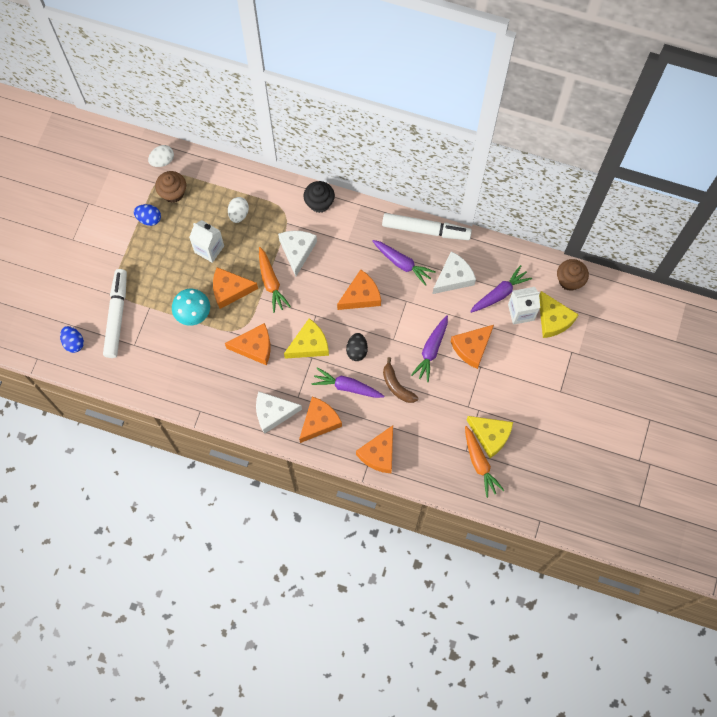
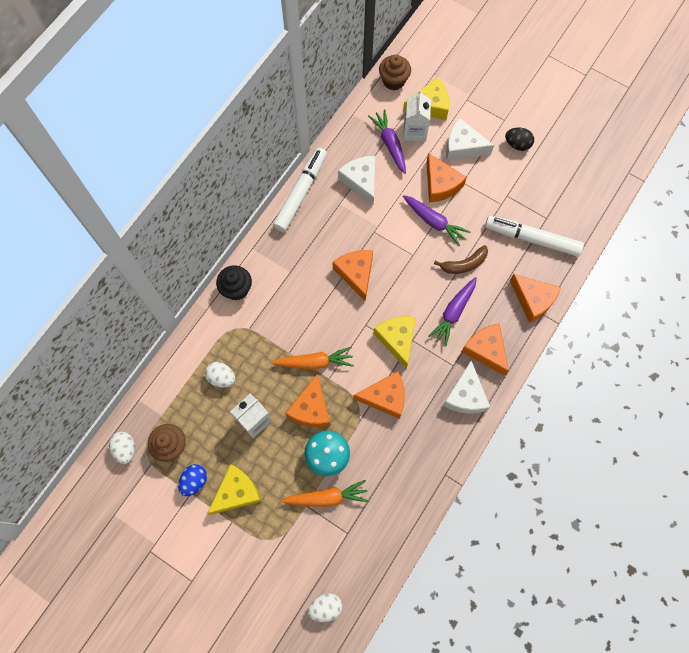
camera: 75 degrees left, 0 degrees up
blue egg [60,326,84,353] -> white egg [308,593,343,622]
white marker [103,269,127,358] -> white marker moved to [485,216,584,257]
orange cheese [225,323,271,365] -> orange cheese turned 75 degrees clockwise [353,371,405,419]
white cheese [278,231,317,276] -> white cheese moved to [446,118,494,160]
black egg [346,333,368,361] -> black egg moved to [505,128,534,151]
purple carrot [372,240,436,286] -> none
orange carrot [465,426,504,498] -> orange carrot moved to [282,480,369,507]
yellow cheese [467,416,513,458] -> yellow cheese moved to [207,464,262,515]

